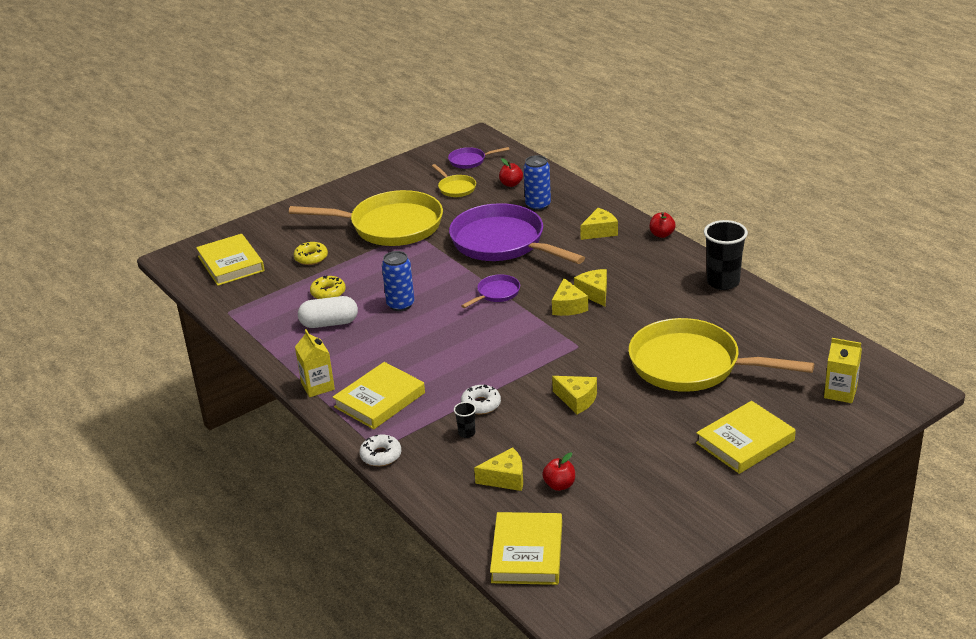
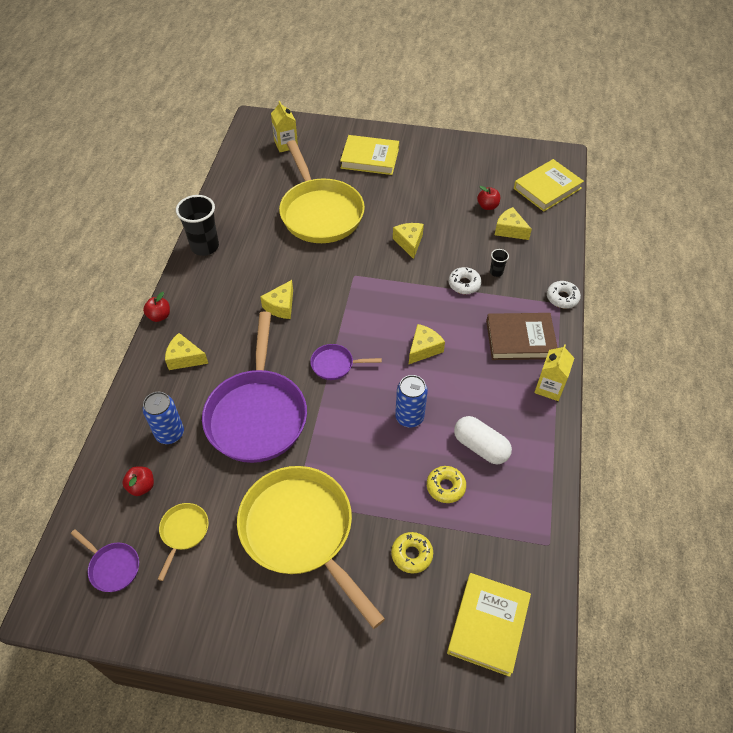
camera: 135 degrees left, 20 degrees up
yellow book [333,362,425,429] -> brown book [486,313,558,360]
yellow cheese [552,278,588,316] -> yellow cheese moved to [409,324,445,364]

